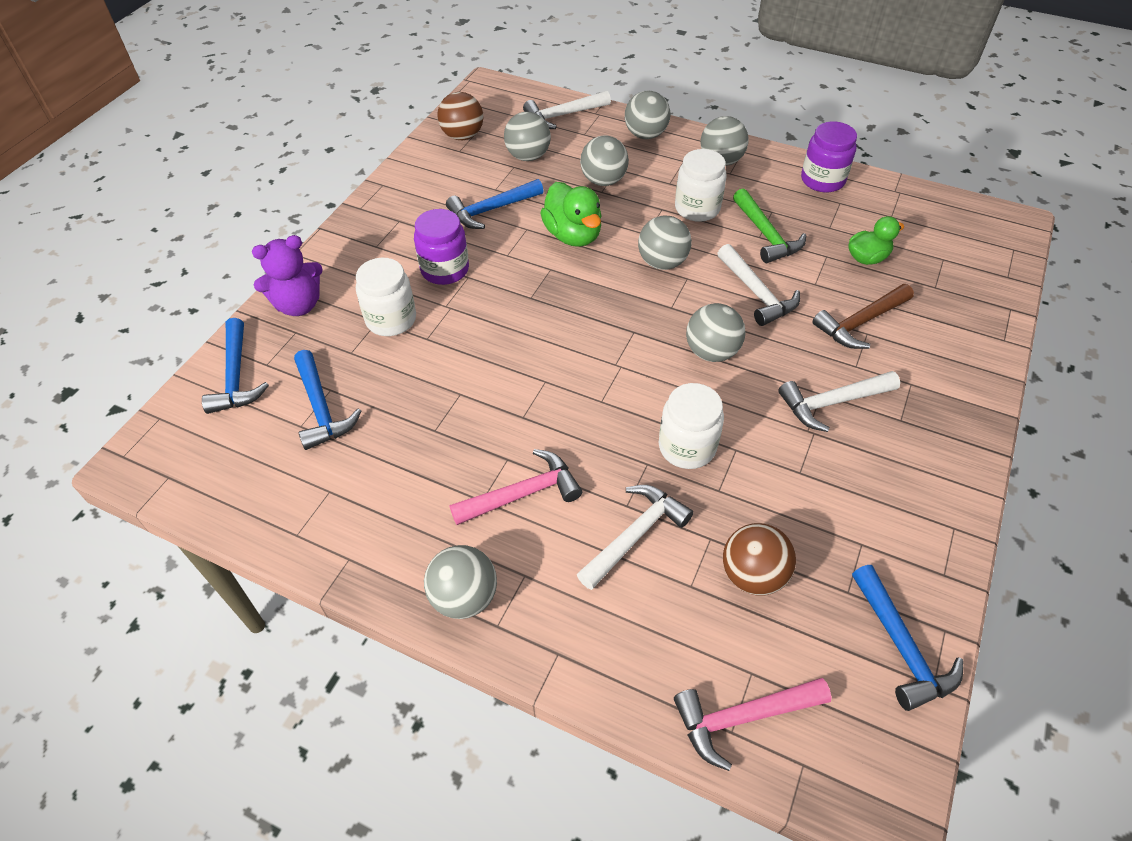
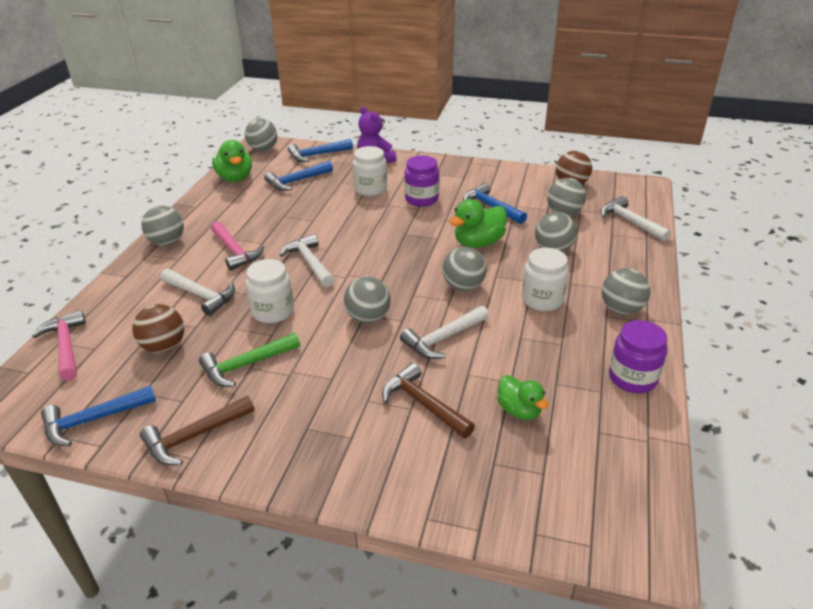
camera: 80 degrees right, 15 degrees down
grey ball [625,91,670,139] -> grey ball moved to [245,118,277,151]
green hammer [733,188,806,263] -> green hammer moved to [199,333,300,387]
white hammer [778,371,900,432] -> white hammer moved to [280,234,334,287]
none -> brown hammer [140,396,255,465]
none -> green duck [212,140,252,182]

